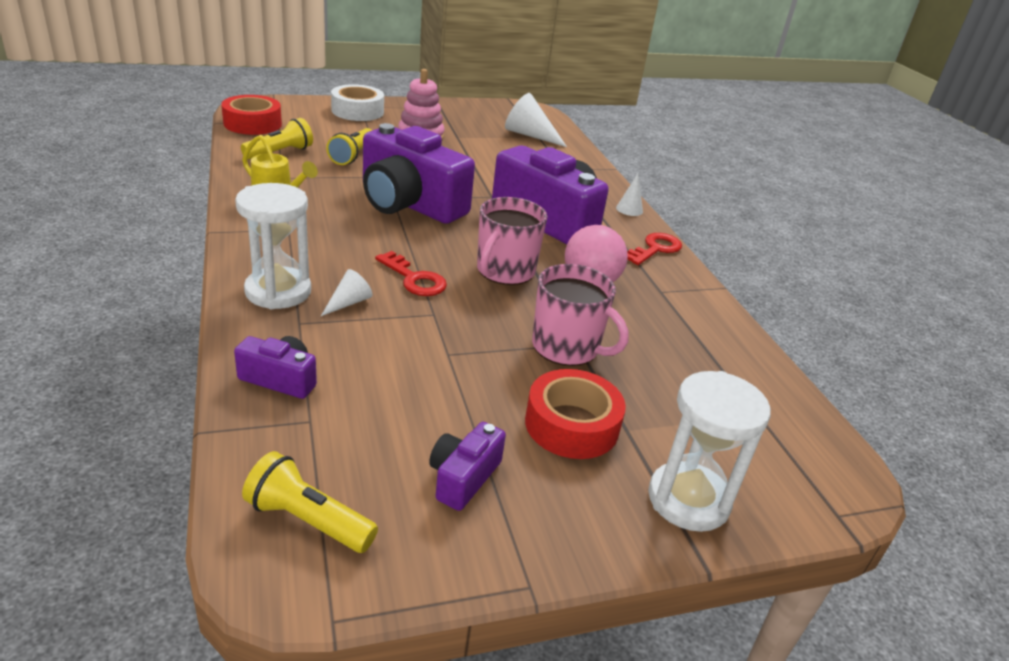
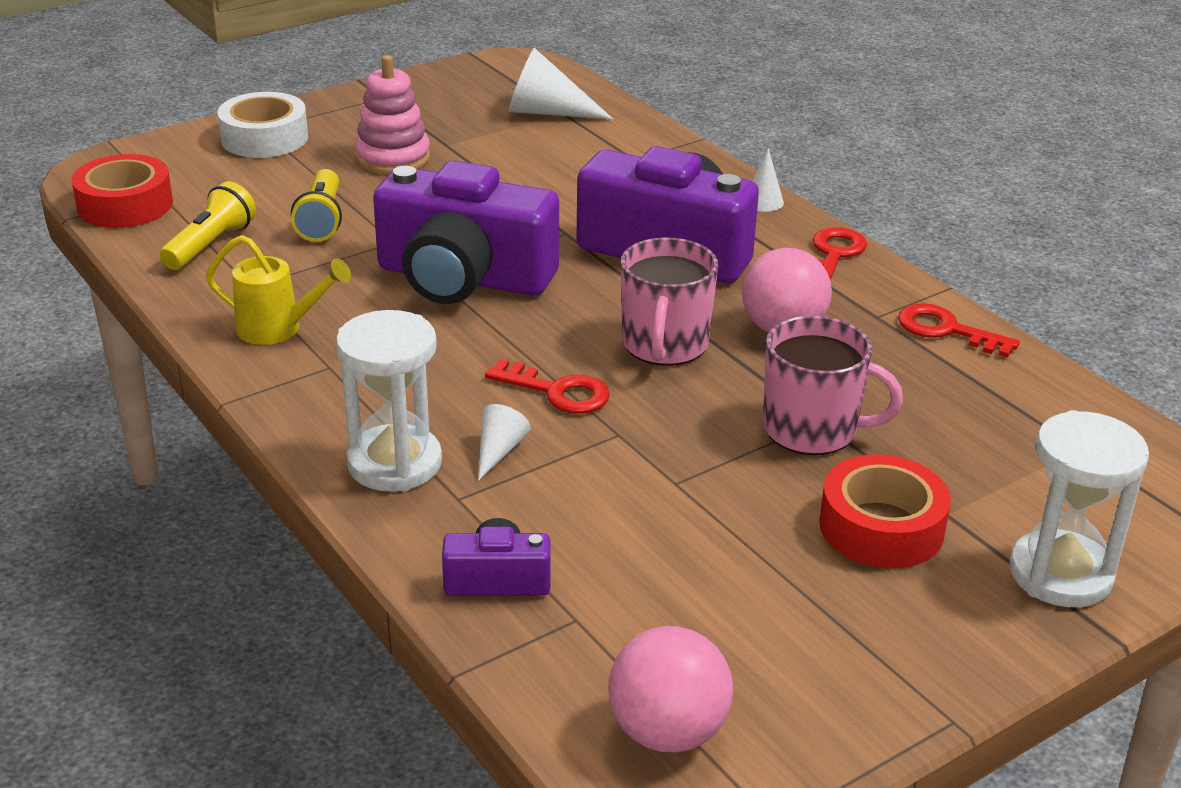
camera: 15 degrees left, 0 degrees up
yellow flashlight [242,451,378,553] -> pink ball [608,626,733,752]
purple camera [429,422,506,511] -> none
none -> red key [898,303,1020,358]

